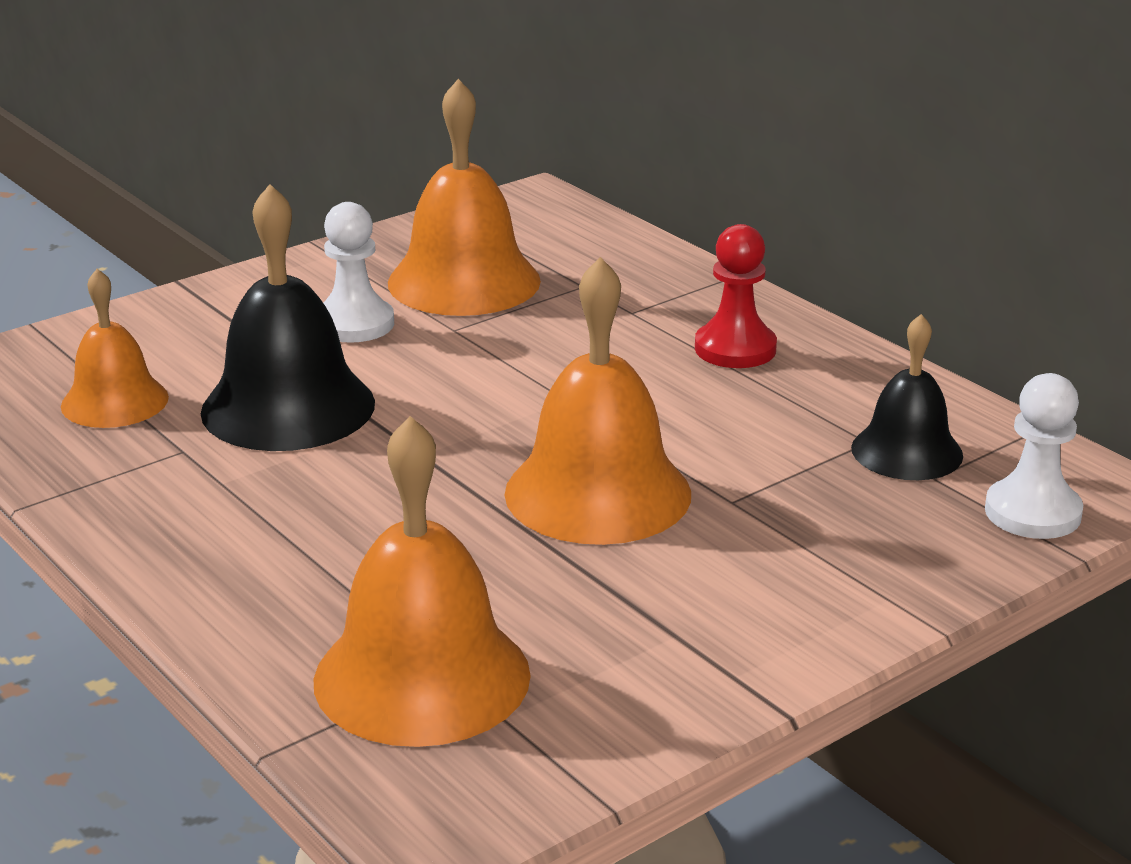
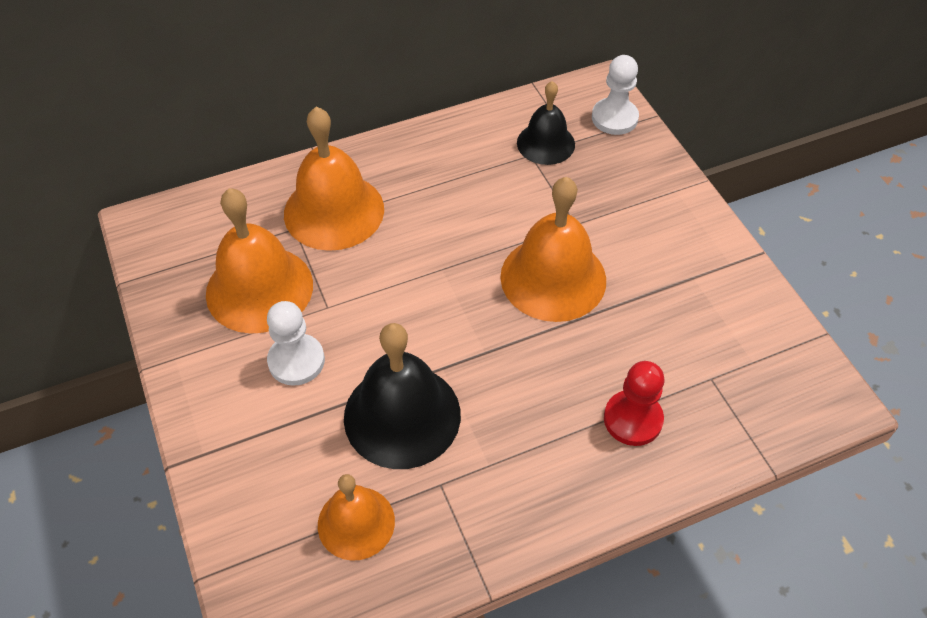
camera: 75 degrees left, 25 degrees up
orange bell [314,416,531,747] -> orange bell moved to [284,107,384,251]
red pawn [695,224,777,368] -> red pawn moved to [604,361,664,446]

